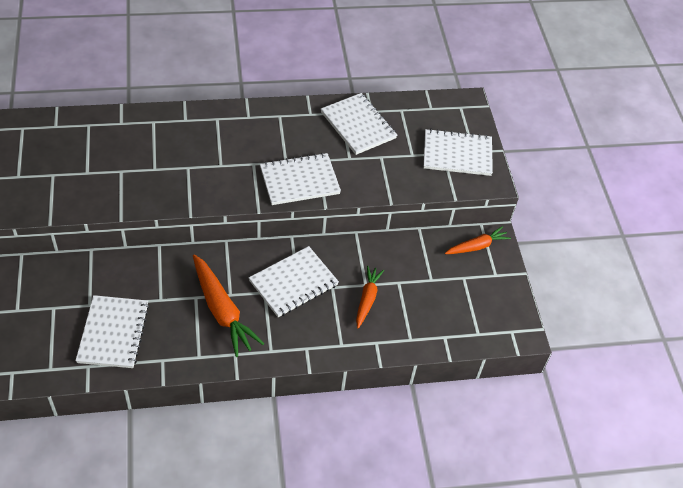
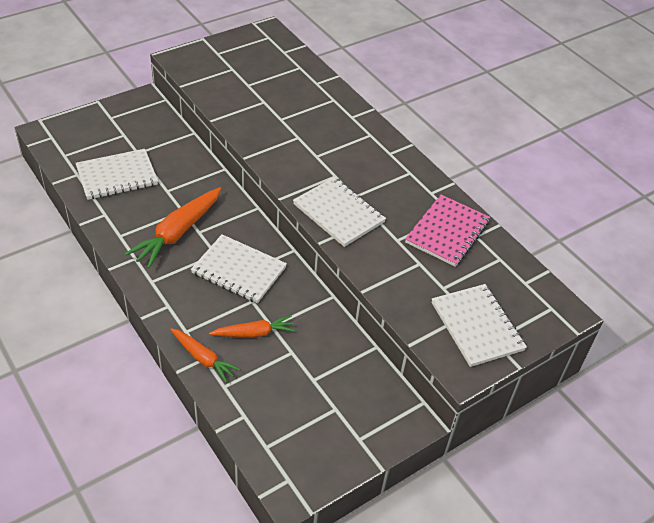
camera: 65 degrees right, 5 degrees down
white notebook [321,93,397,155] -> pink notebook [405,195,490,267]
orange carrot [445,226,511,254] -> orange carrot moved to [170,328,240,383]

